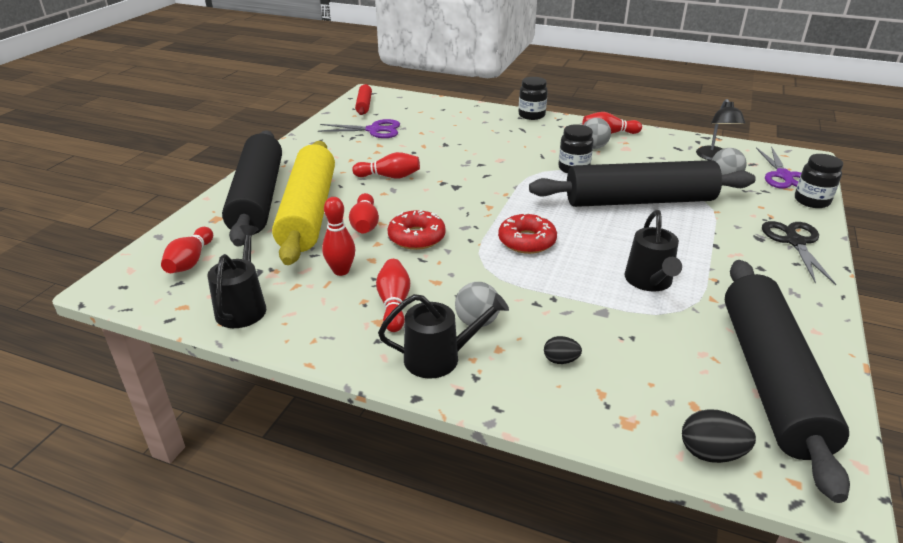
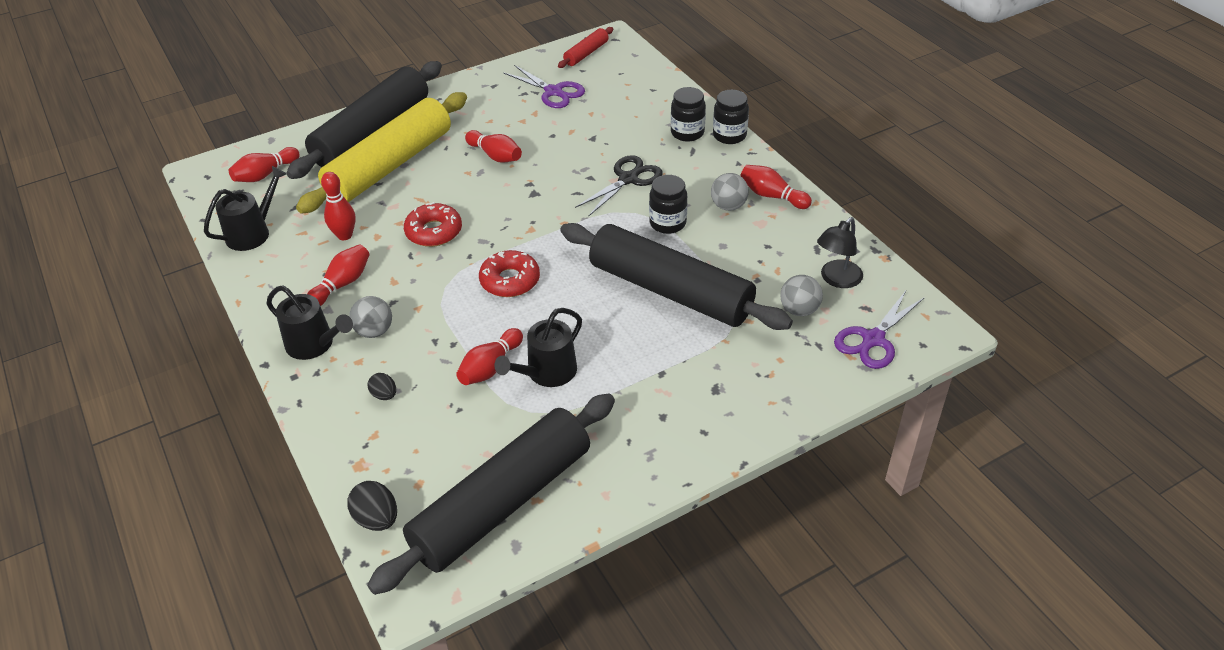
camera: 40 degrees right, 10 degrees up
red bowling pin [349,193,379,234] -> red bowling pin moved to [456,328,523,385]
black scissors [762,221,836,285] -> black scissors moved to [575,155,663,216]
black jar [795,154,843,208] -> black jar moved to [671,87,706,142]

